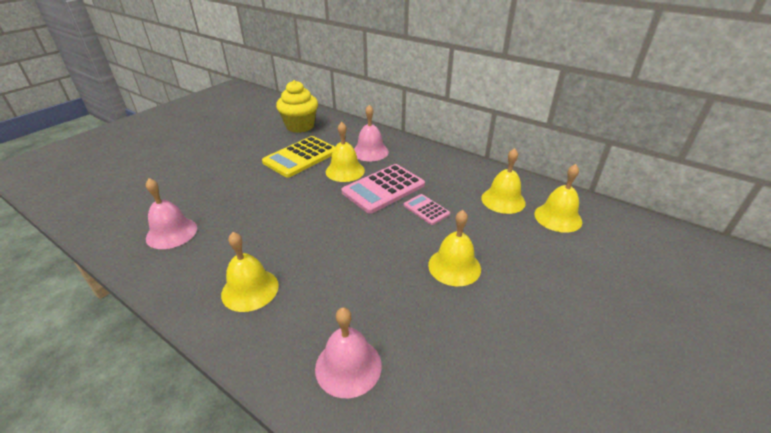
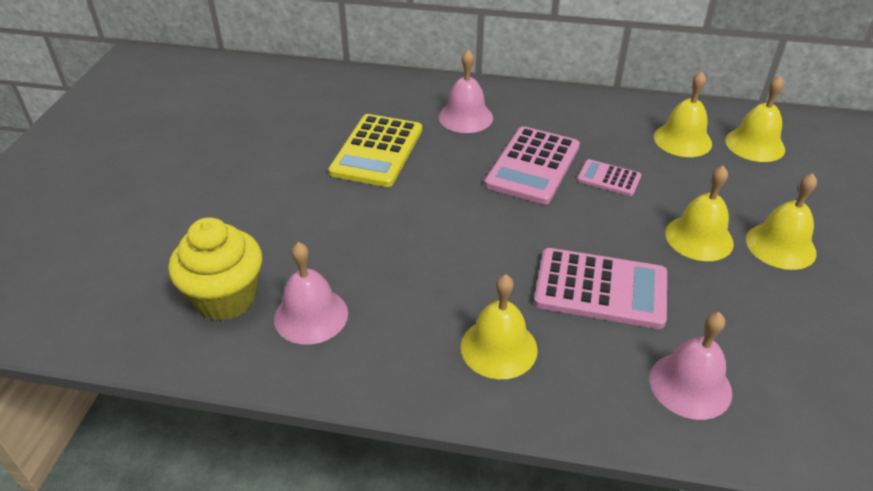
camera: 25 degrees left, 5 degrees up
yellow cupcake [276,80,318,133] -> yellow cupcake moved to [168,217,262,321]
yellow bell [326,122,365,182] -> yellow bell moved to [746,173,817,270]
none -> pink calculator [534,248,667,329]

